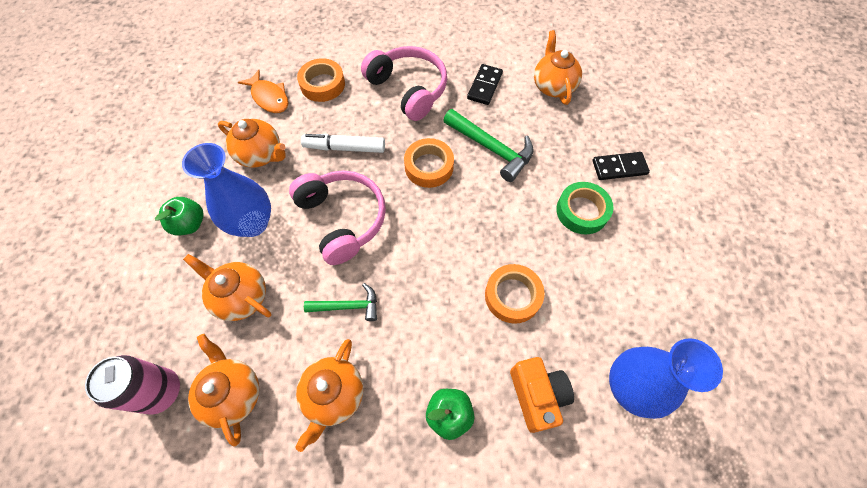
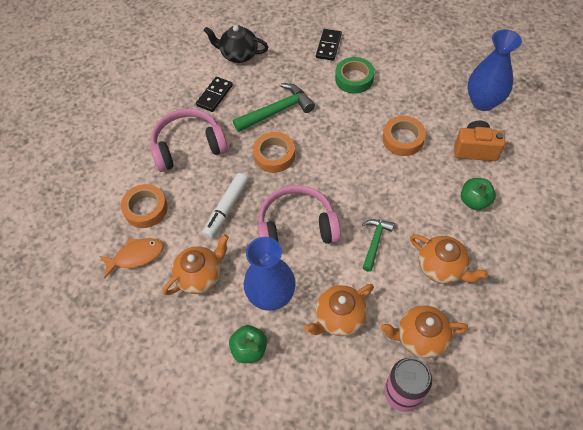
camera: 65 degrees left, 5 degrees down
black domino [467,64,503,105] -> black domino turned 75 degrees clockwise [196,77,233,112]
orange teapot [534,30,582,105] -> black teapot [204,25,268,63]

